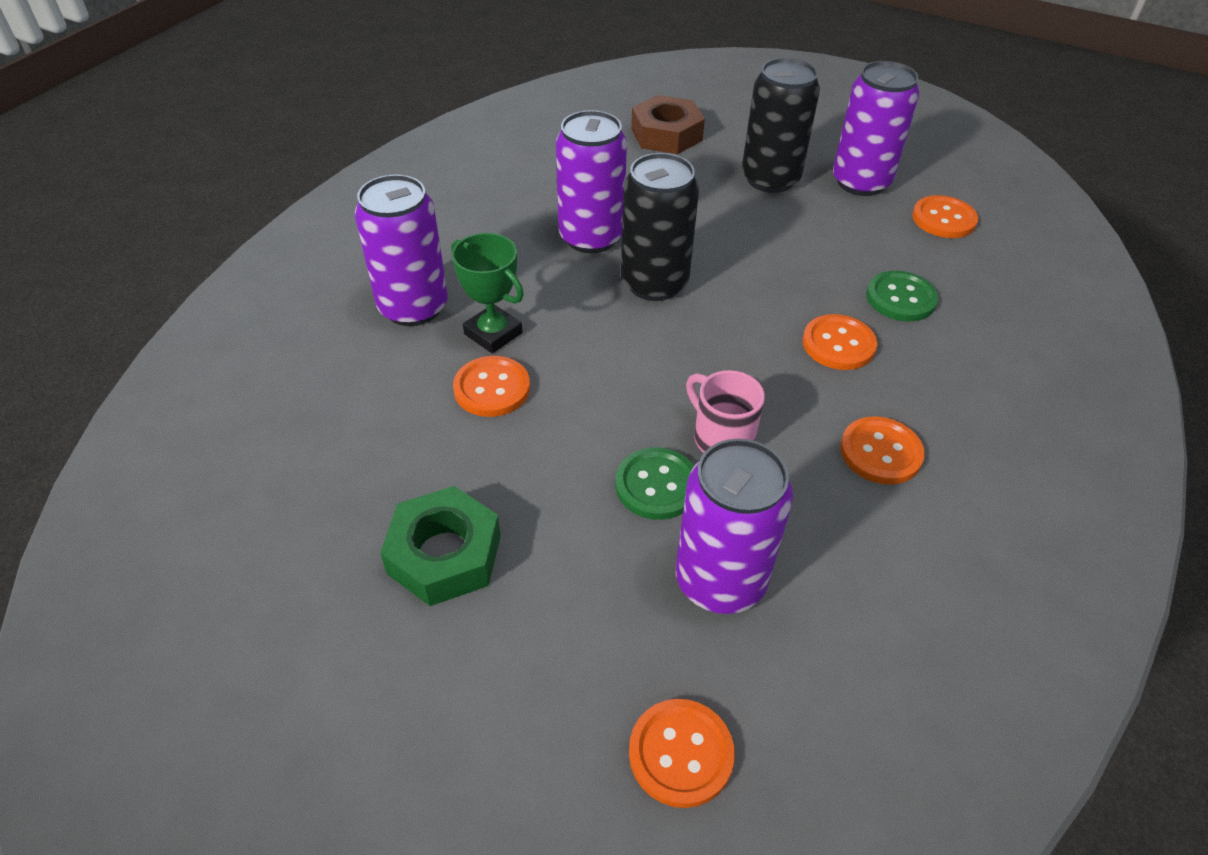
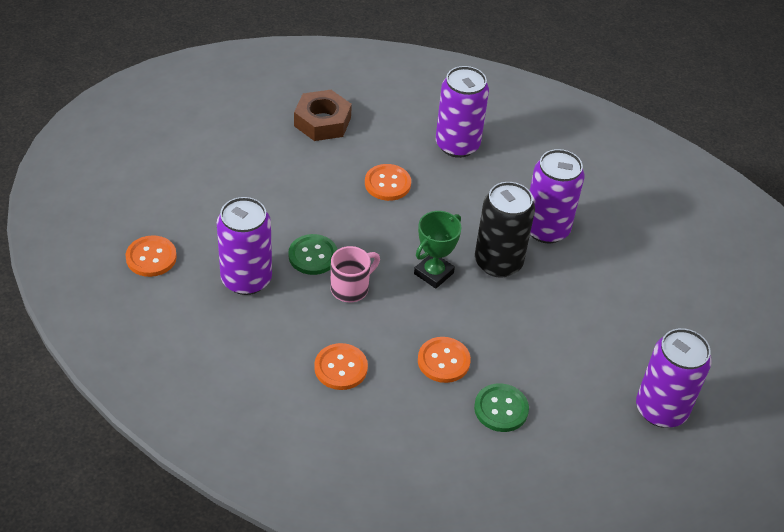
camera: 85 degrees right, 0 degrees up
green nut [380,486,501,606] -> none
green trophy [451,233,524,353] -> green trophy moved to [414,211,462,289]
brown nut [631,95,705,154] -> brown nut moved to [294,90,352,141]
black can [742,58,820,193] -> none
orange button [912,195,978,238] -> none

